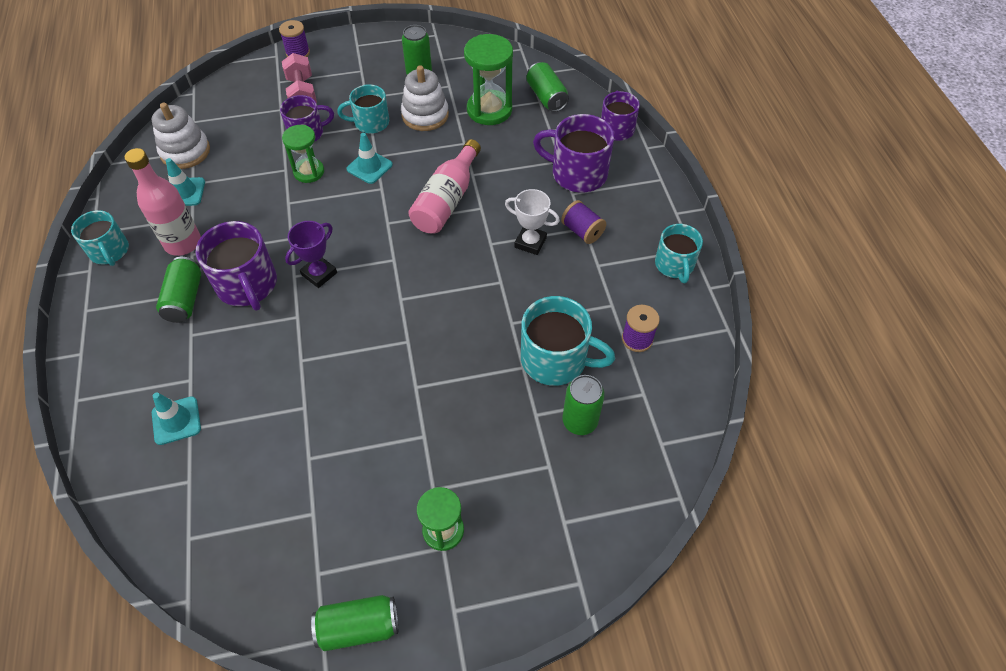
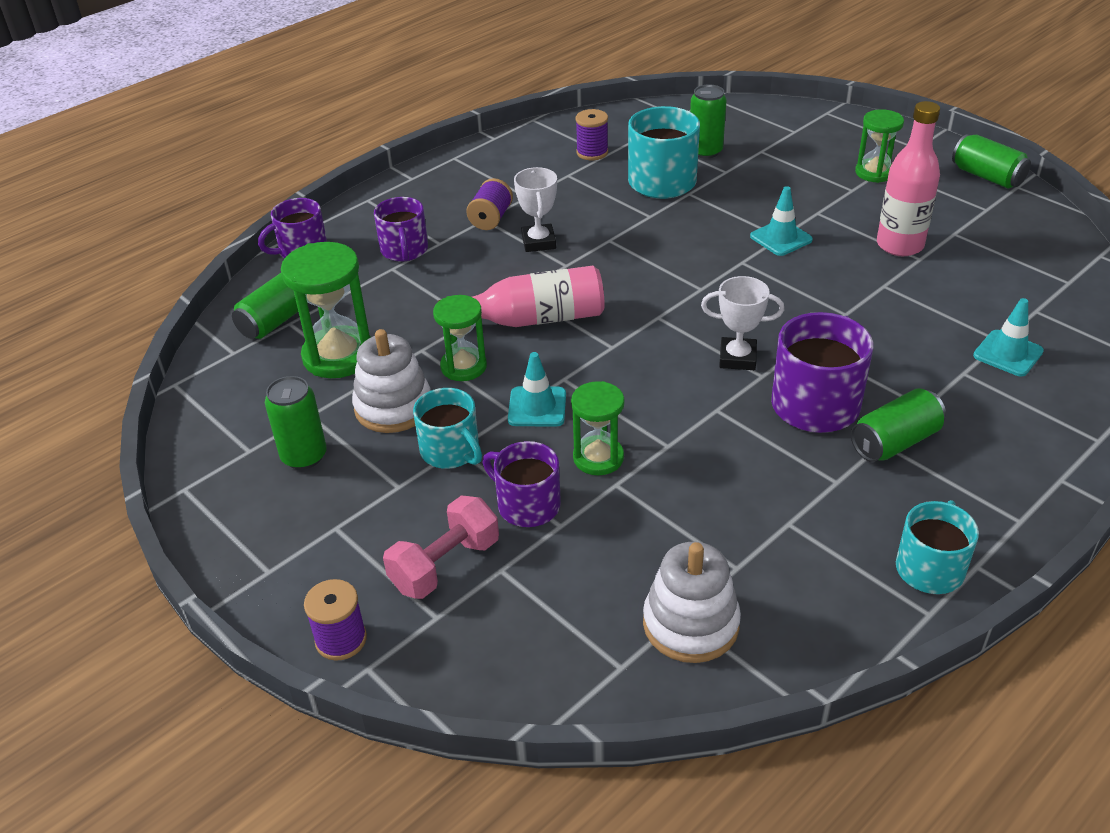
camera: 120 degrees left, 15 degrees down
pink bottle [125,148,201,256] -> pink bottle moved to [877,101,940,256]
turquoise traffic cone [166,158,205,206] -> turquoise traffic cone moved to [750,186,813,256]
purple trophy [285,221,337,288] -> white trophy [701,276,784,370]
purple mug [533,114,614,192] -> purple mug [374,197,428,262], size x0.66
turquoise mug [655,224,703,283] -> none
none -> green hourglass [433,295,487,381]

